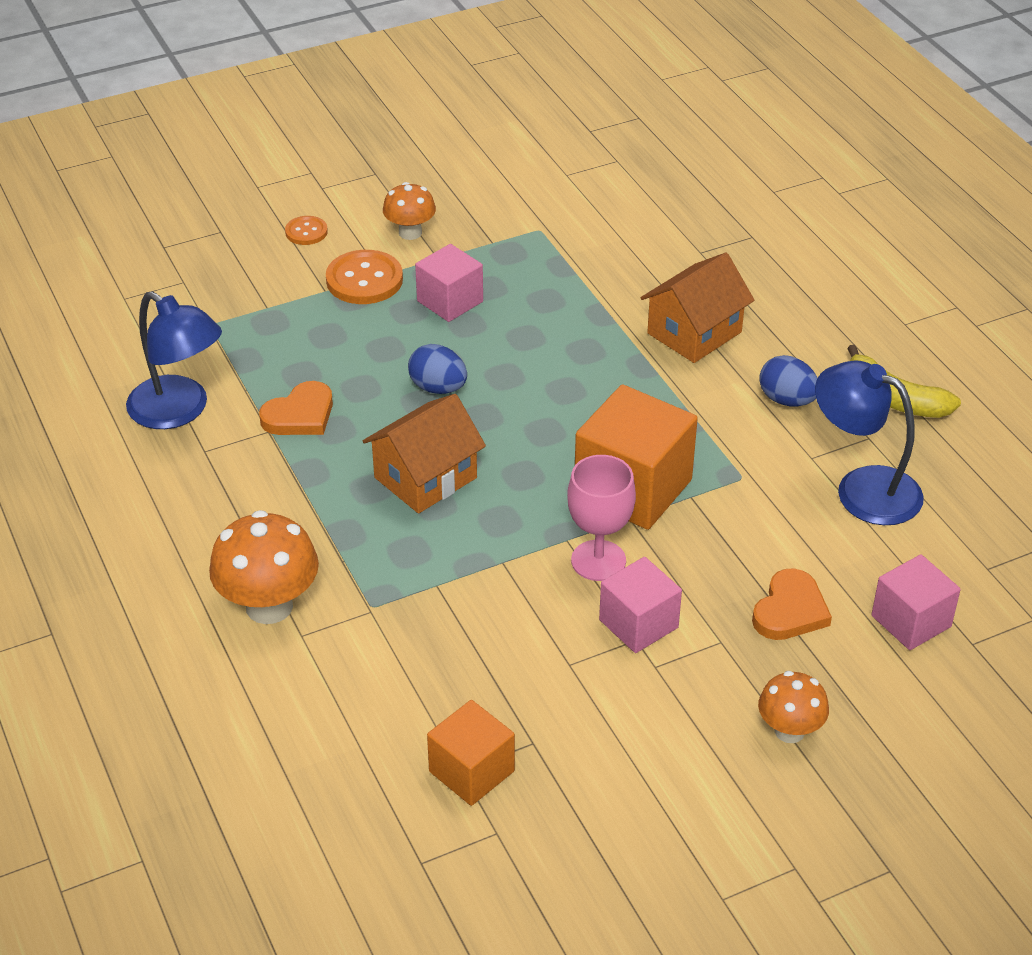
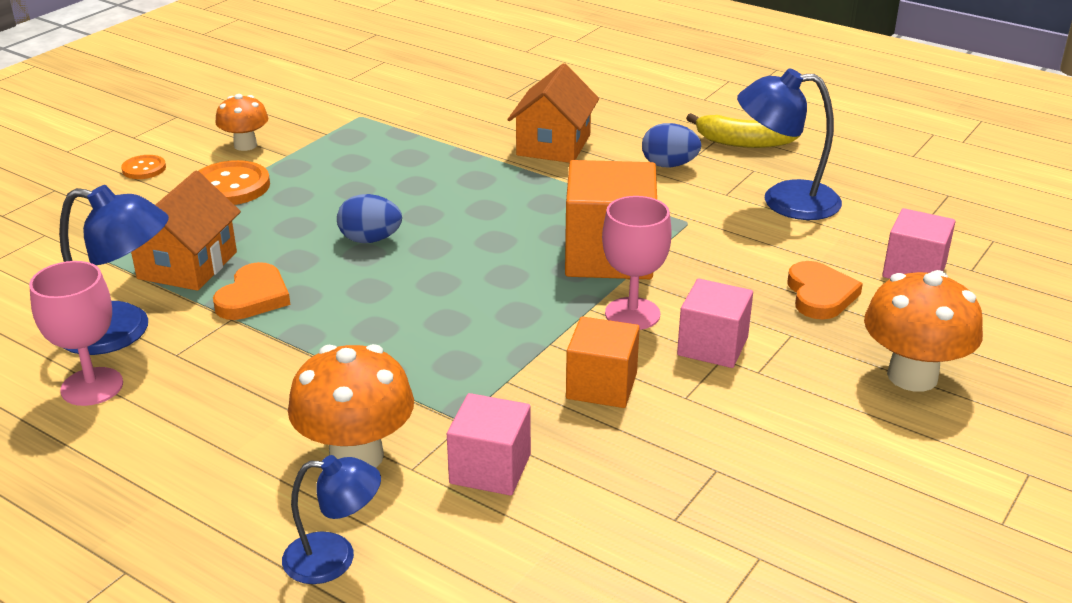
camera: 30 degrees left, 10 degrees down
orange house [363,394,486,514] -> orange house moved to [131,171,241,291]
pink cube [415,244,483,322] -> pink cube moved to [447,393,531,496]
orange cube [427,700,515,806] -> orange cube moved to [566,316,640,408]
orange mushroom [758,671,829,743] -> orange mushroom [864,270,983,392], size x1.63
none -> pink goblet [29,261,123,406]
none -> blue lamp [282,455,381,584]

